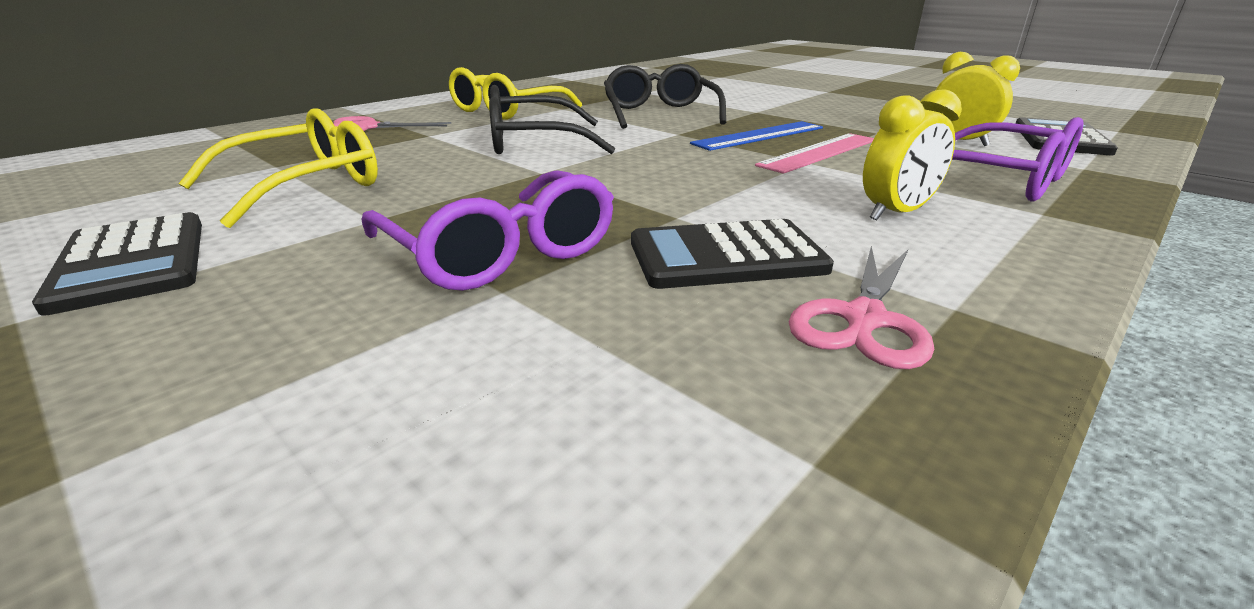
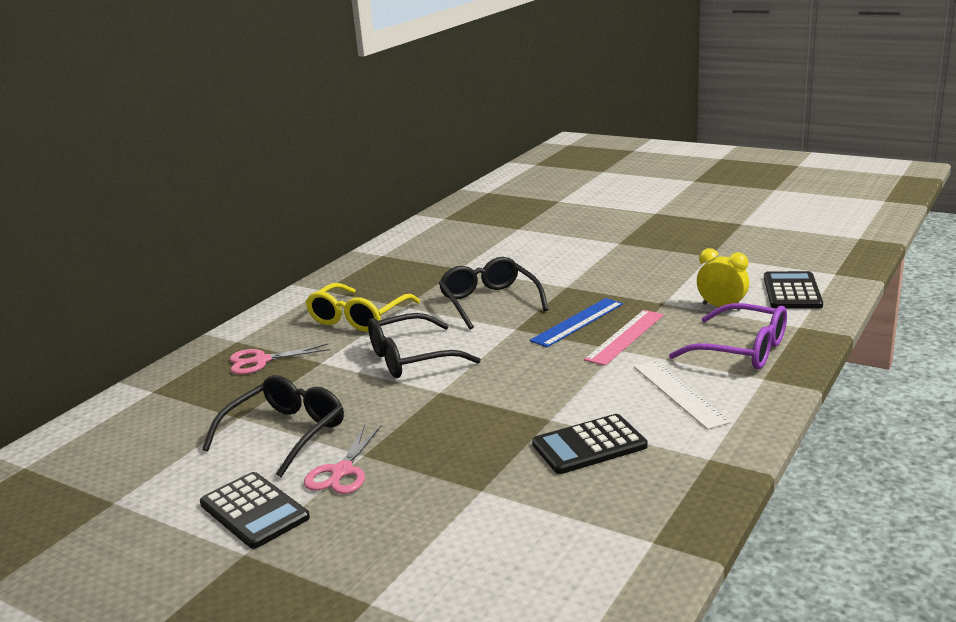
camera: 10 degrees left, 5 degrees down
yellow glasses [178,108,378,228] -> black glasses [202,375,344,477]
purple glasses [362,170,614,291] -> none
pink scissors [789,246,934,369] -> pink scissors moved to [304,425,382,494]
yellow clock [863,89,962,220] -> white ruler [634,360,731,430]

